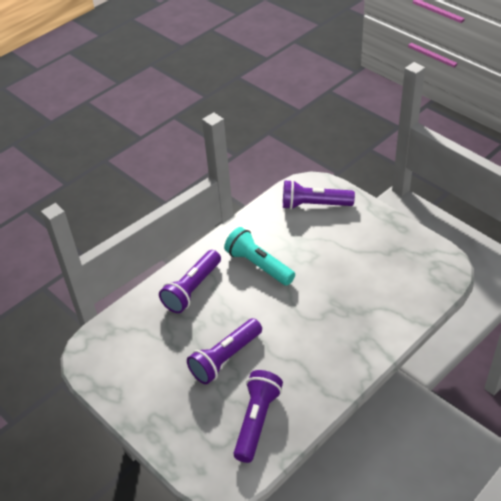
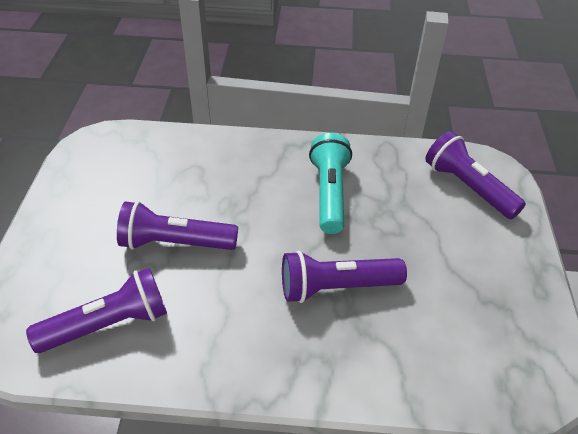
camera: 45 degrees right, 0 degrees up
purple flashlight [159,250,221,313] -> purple flashlight moved to [282,251,407,303]

